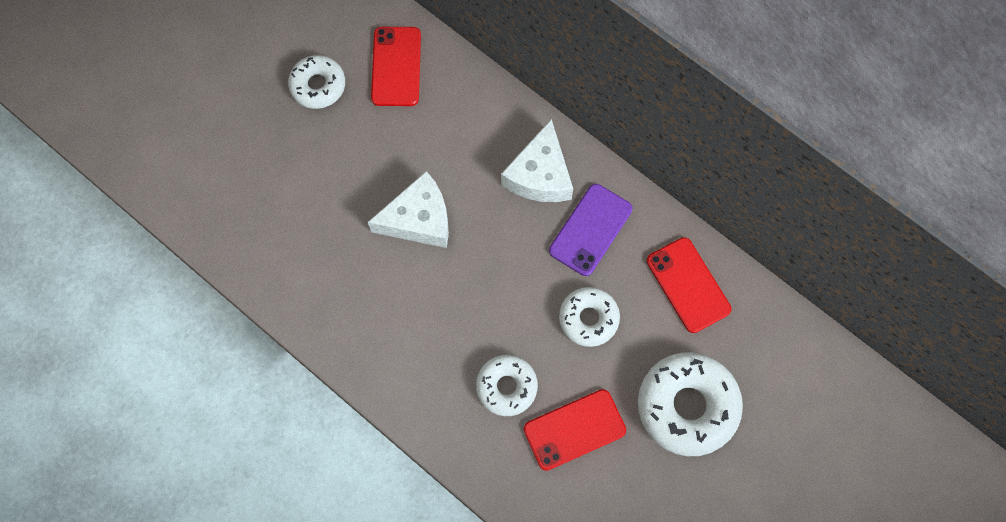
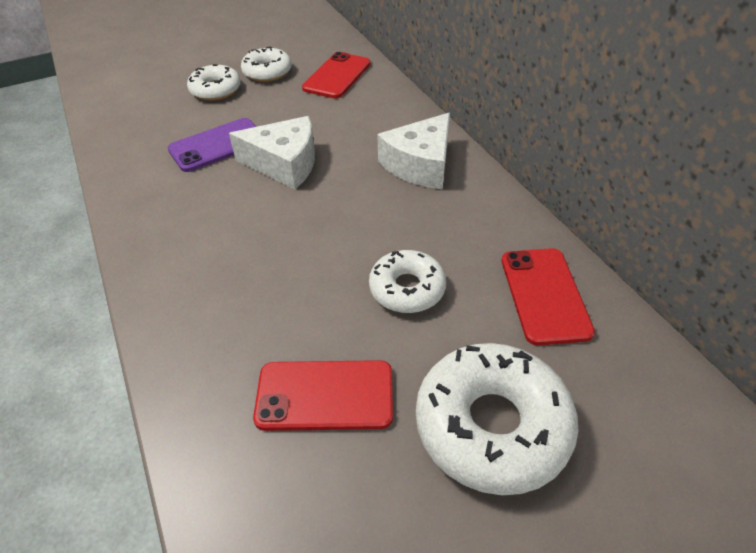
camera: 25 degrees right, 25 degrees down
white donut [476,355,538,416] -> white donut moved to [187,64,241,101]
purple phone [549,184,633,276] -> purple phone moved to [168,118,257,172]

